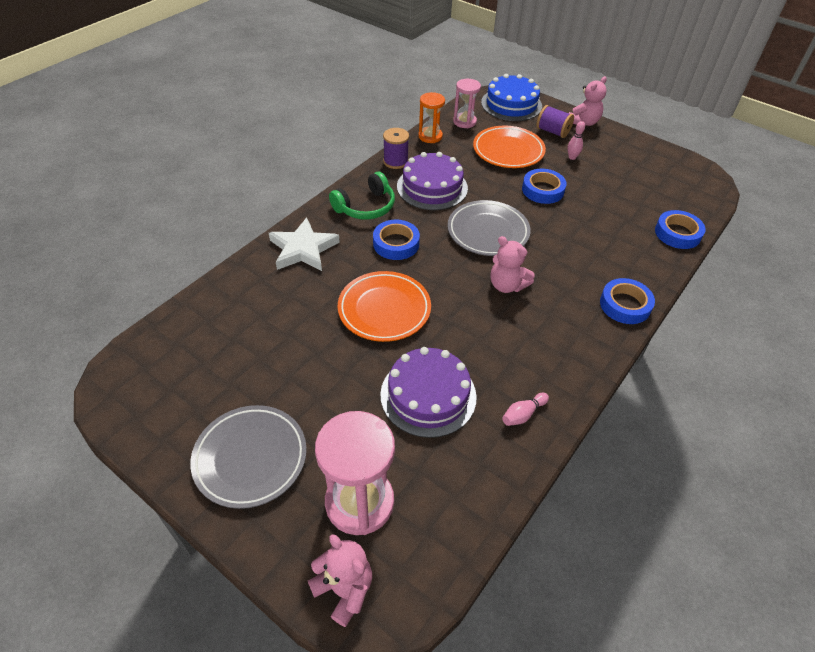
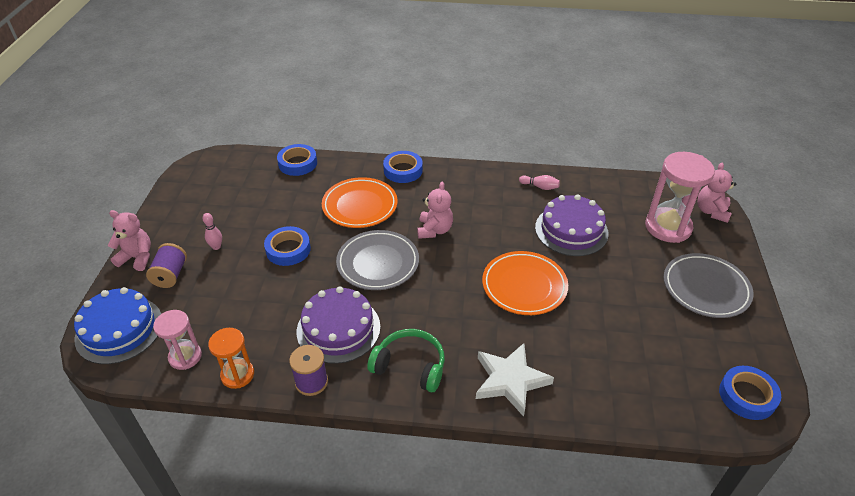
camera: 120 degrees left, 5 degrees down
blue tape [373,219,420,260] -> blue tape moved to [719,366,781,420]
orange plate [473,126,546,168] -> orange plate moved to [322,177,398,228]

